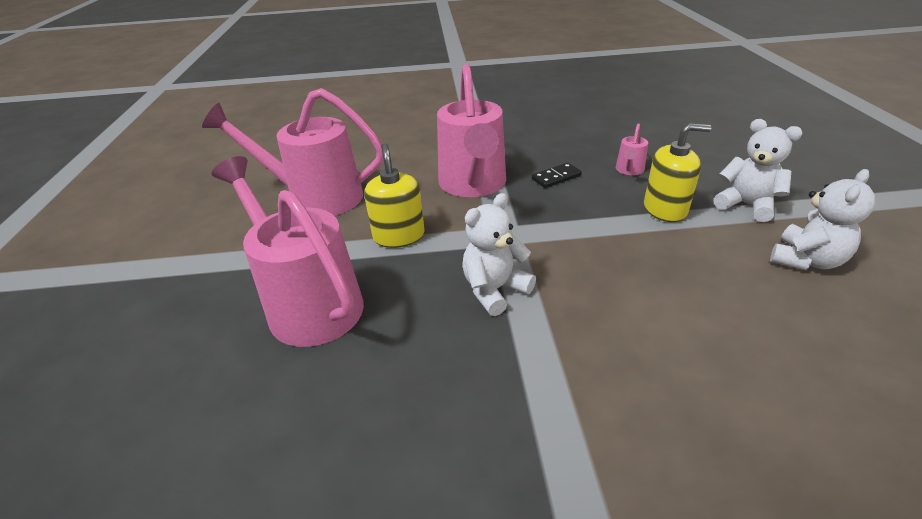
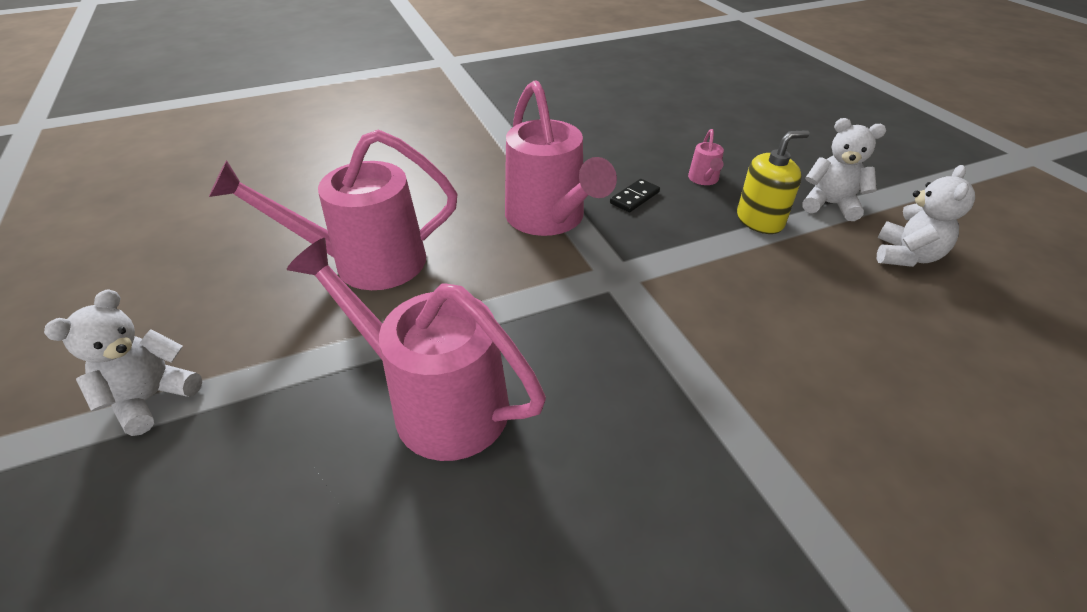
camera: 20 degrees left, 5 degrees up
yellow soap dispenser [364,143,424,248] -> none
white teddy bear [462,193,536,316] -> white teddy bear moved to [44,289,202,436]

